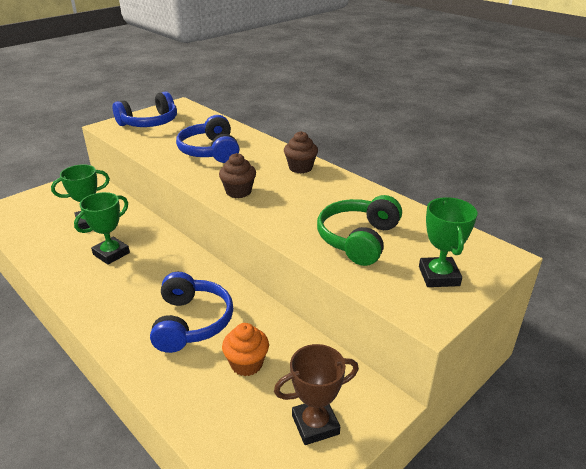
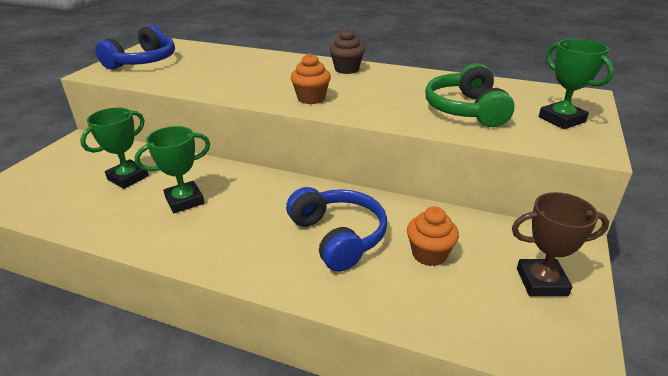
camera: 25 degrees left, 0 degrees up
green trophy [74,192,130,265] -> green trophy turned 45 degrees clockwise [135,126,210,213]
blue headphones [176,115,239,163] -> none
brown cupcake [219,153,256,198] -> orange cupcake [290,53,331,104]
brown trophy [274,344,359,445] -> brown trophy turned 45 degrees clockwise [512,192,609,296]

